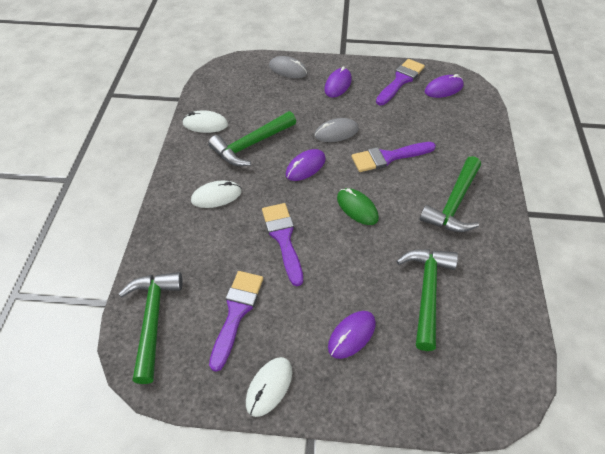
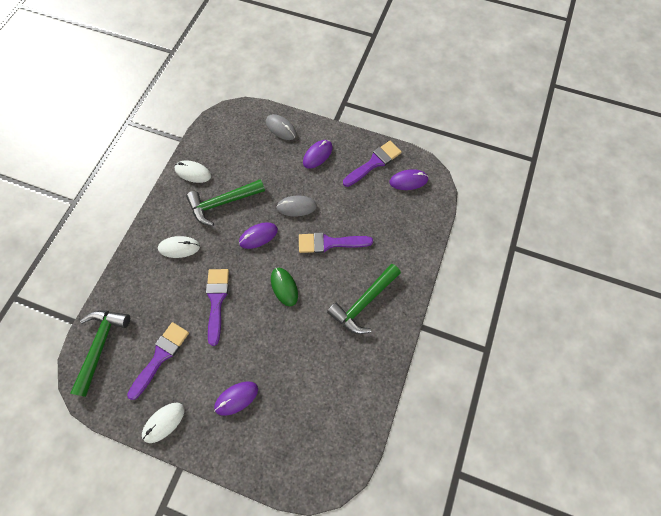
camera: 15 degrees right, 15 degrees up
green hammer [396,249,458,351] -> none

